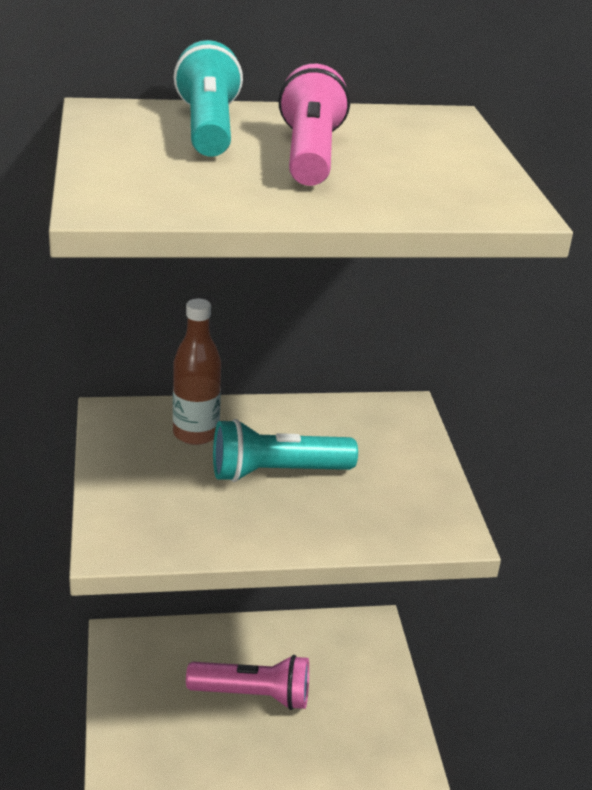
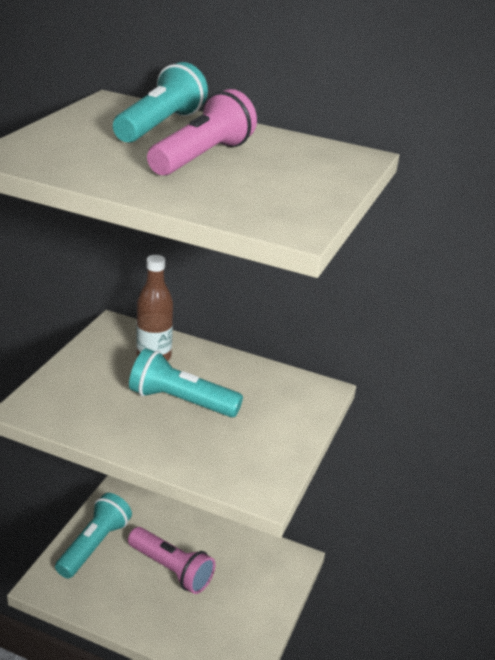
camera: 30 degrees right, 0 degrees up
none -> turquoise flashlight [55,493,132,578]

